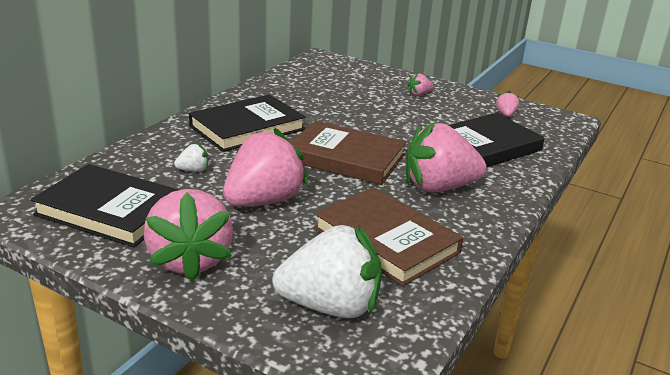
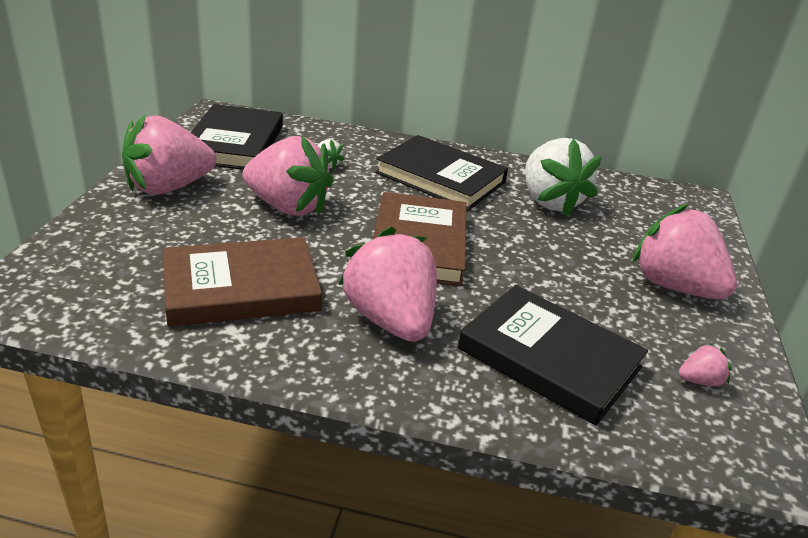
camera: 70 degrees right, 5 degrees up
white strawberry [272,225,382,319] -> white strawberry moved to [525,138,602,216]
brown book [314,187,463,286] -> brown book turned 45 degrees clockwise [163,237,322,327]
pink strawberry [408,73,433,96] -> pink strawberry [632,204,737,300], size x2.40

